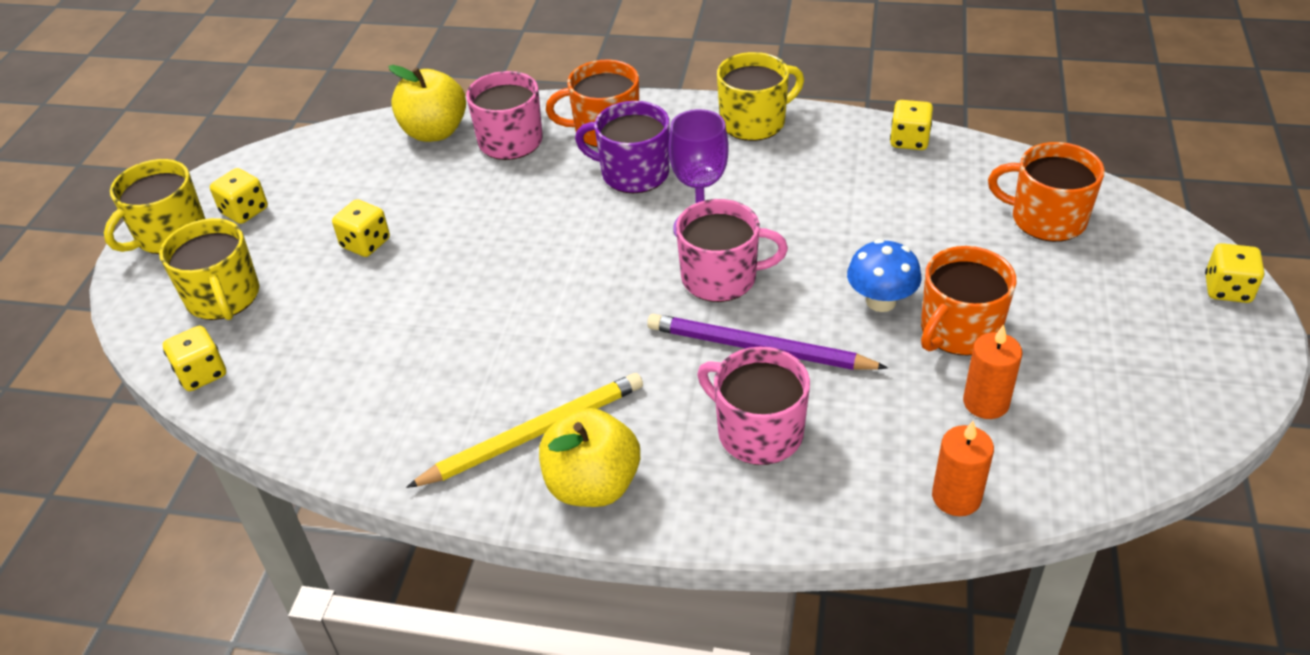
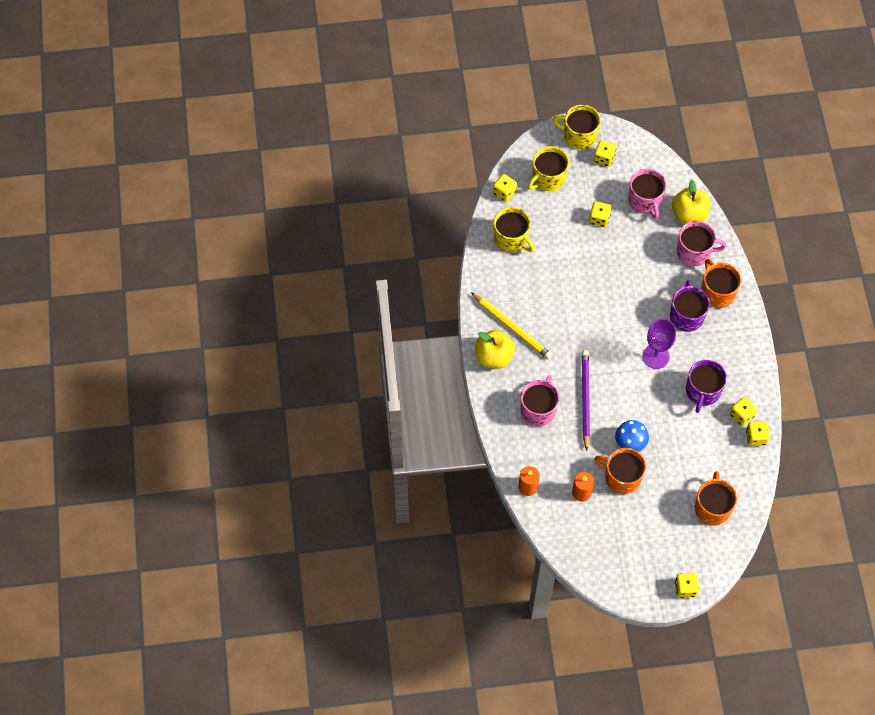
camera: 70 degrees right, 20 degrees up
pink mug [676,199,788,302] -> pink mug moved to [628,169,666,219]
yellow mug [717,52,804,141] -> yellow mug moved to [494,207,534,252]
none -> purple mug [686,360,727,413]
none -> yellow dice [730,397,757,426]

